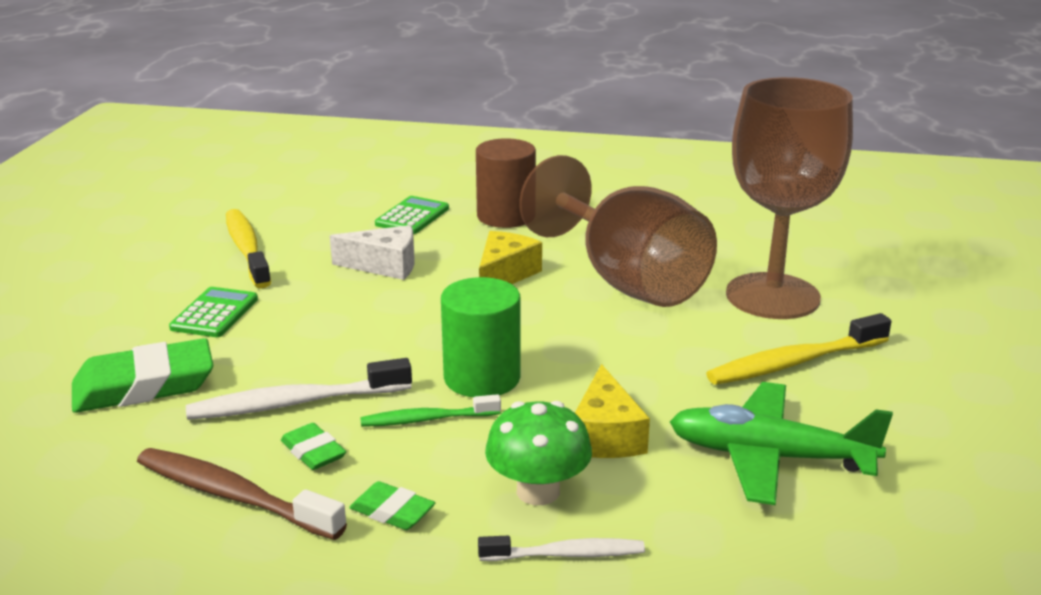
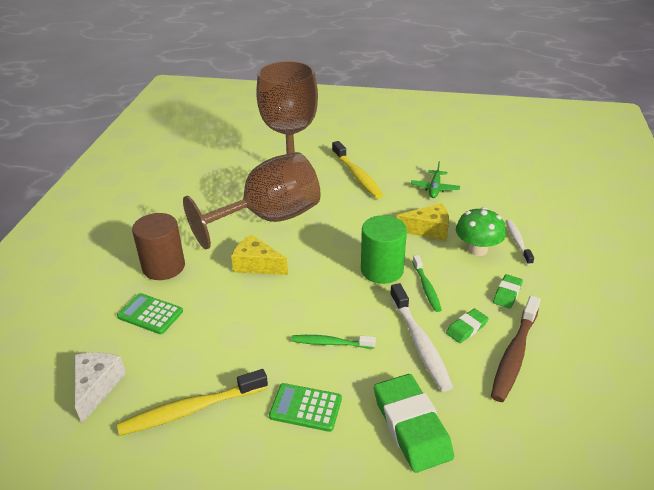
camera: 90 degrees left, 10 degrees up
white cheese [330,225,415,280] -> white cheese moved to [74,352,126,423]
green plane [670,382,893,505] -> green plane [411,162,460,198], size x0.56
none -> green toothbrush [292,335,376,348]

